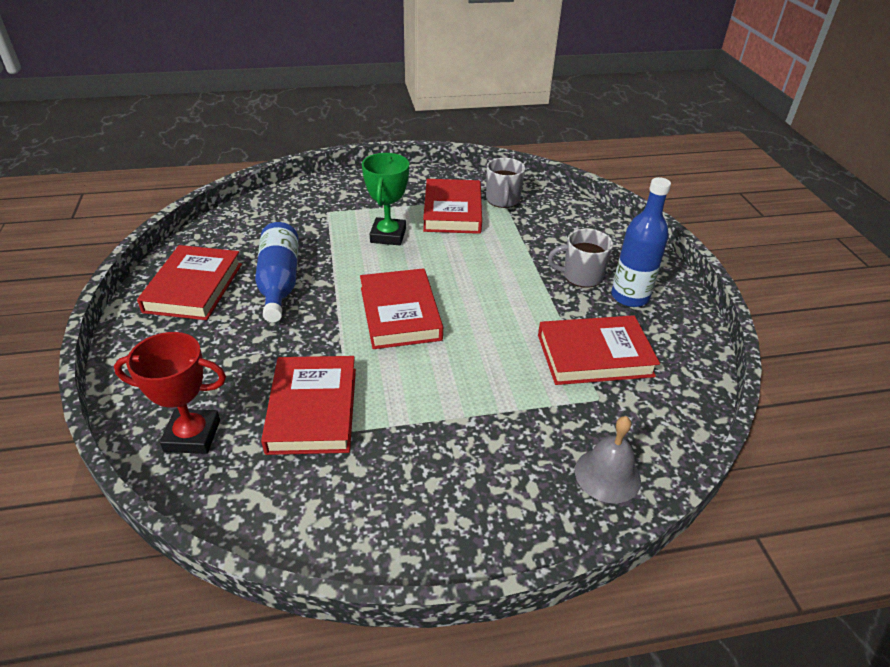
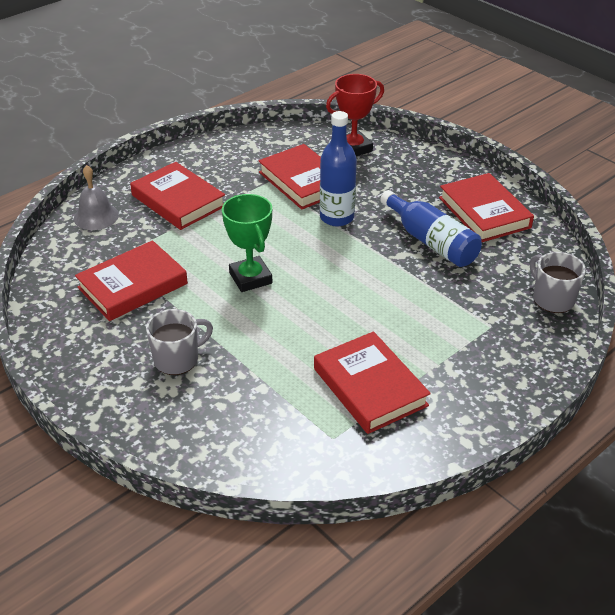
camera: 150 degrees right, 0 degrees up
red book [360,268,443,349] -> red book moved to [130,162,225,230]
green trophy [362,153,409,245] -> green trophy moved to [222,194,272,292]
grey mug [486,158,525,208] -> grey mug moved to [530,252,586,313]
blue bottle [611,177,671,307] -> blue bottle moved to [320,111,357,226]

